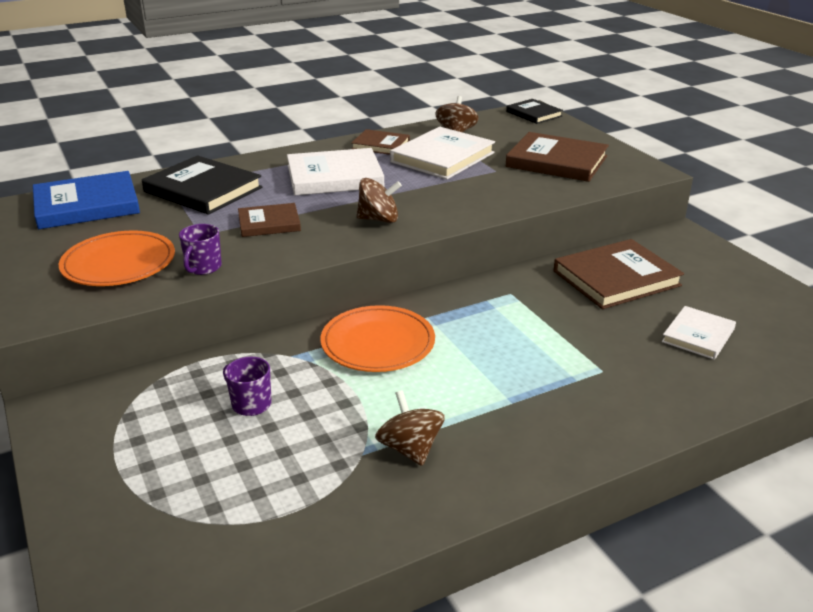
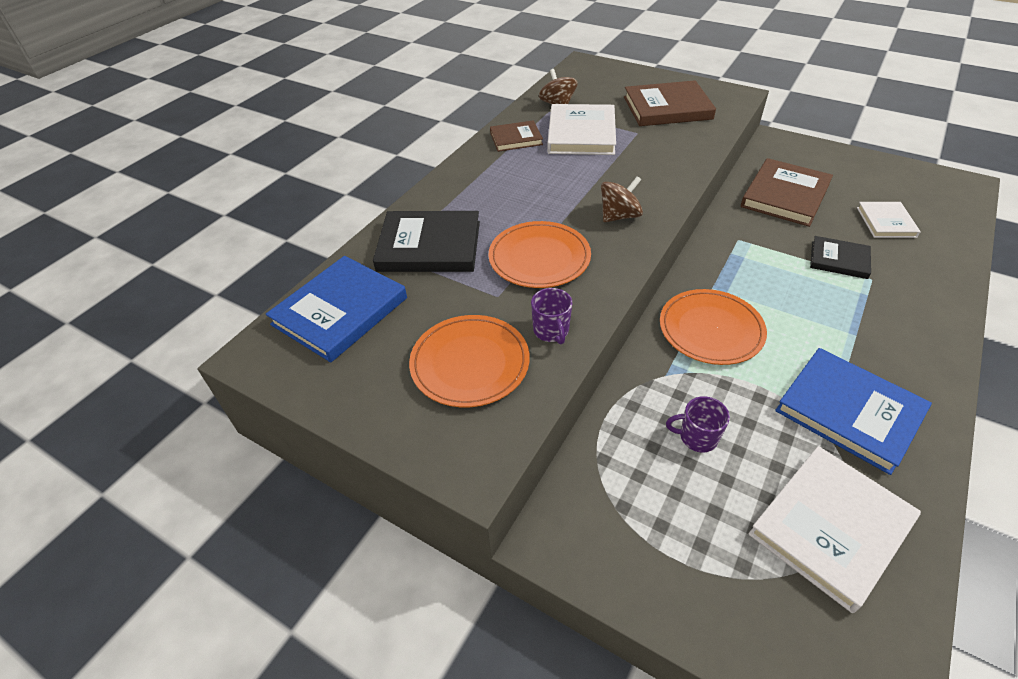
camera: 30 degrees left, 15 degrees up
brown book [238,203,301,237] -> orange plate [488,221,591,288]
white book [287,148,384,195] -> white book moved to [748,446,921,613]
brown spinning top [375,390,445,466] -> blue book [775,348,932,475]
black book [506,99,563,124] -> black book moved to [810,236,871,279]

